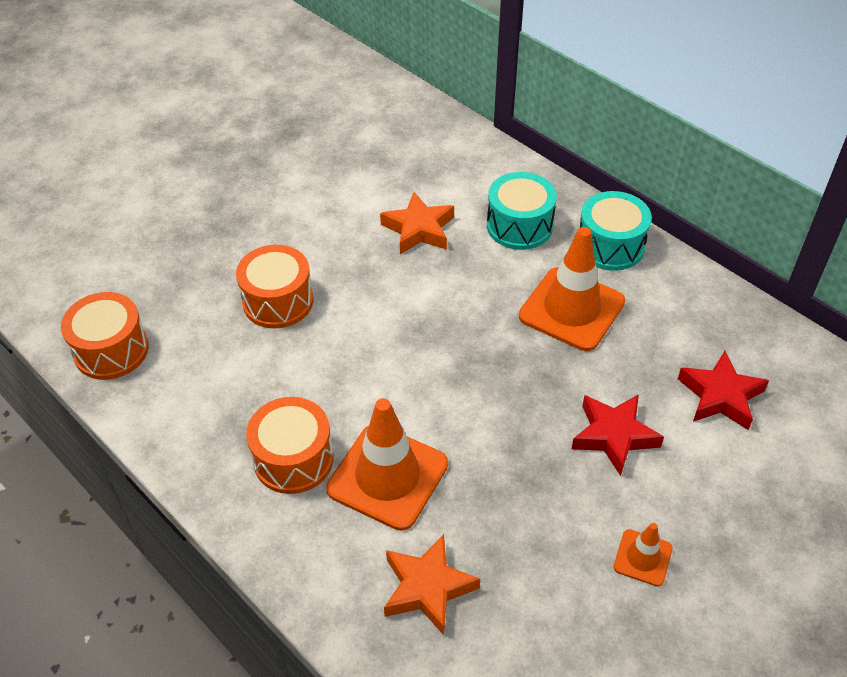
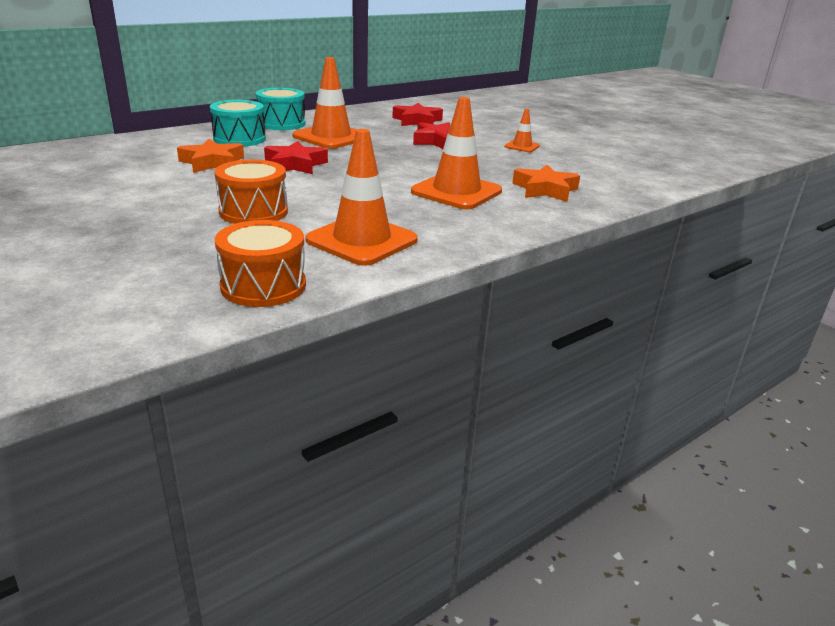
camera: 85 degrees left, 20 degrees down
orange drum [246,397,334,494] -> none
none -> red star [264,141,328,174]
none -> orange traffic cone [305,129,418,266]

